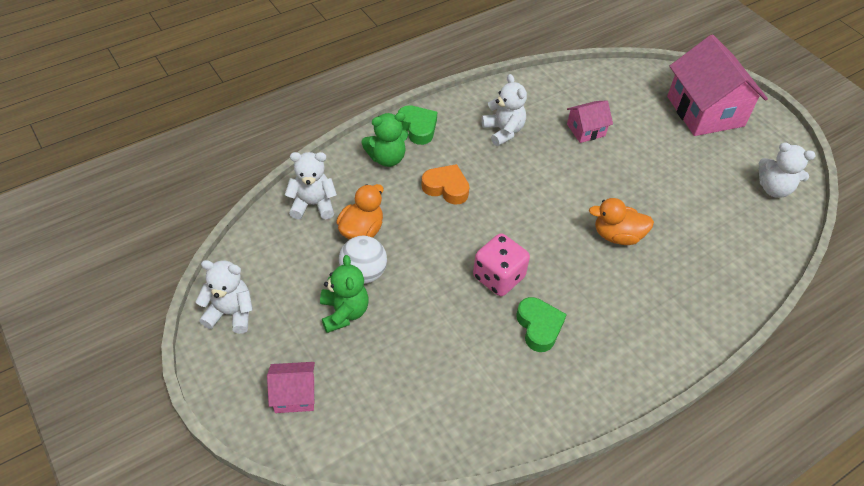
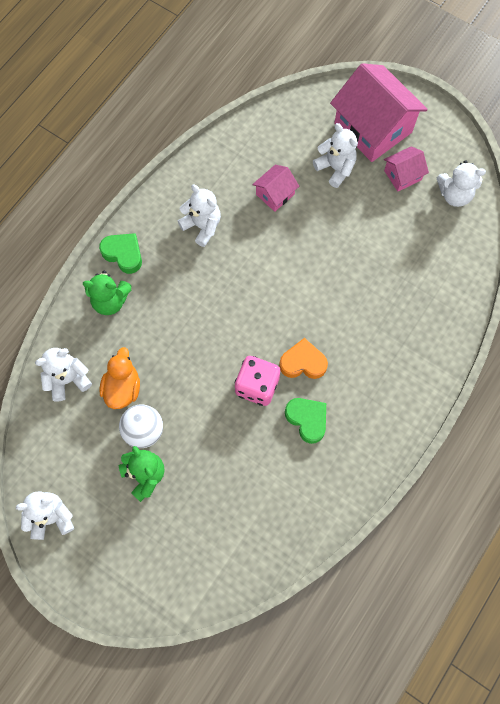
camera: 20 degrees left, 20 degrees up
pink house [267,362,315,413] -> pink house moved to [384,146,429,191]
green teddy bear [361,112,409,167] -> green teddy bear turned 45 degrees clockwise [83,271,132,315]
orange heart [421,164,469,205] -> orange heart moved to [279,338,328,379]
orange duck [589,198,654,245] -> none
none -> white teddy bear [313,123,358,188]

